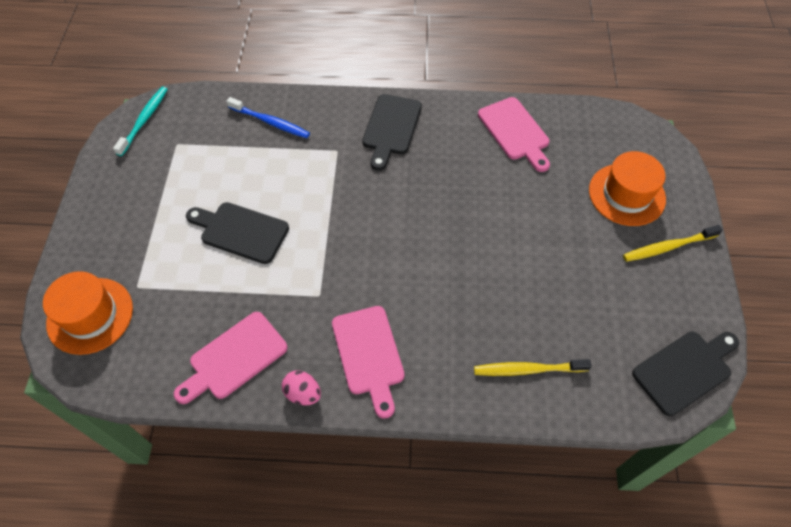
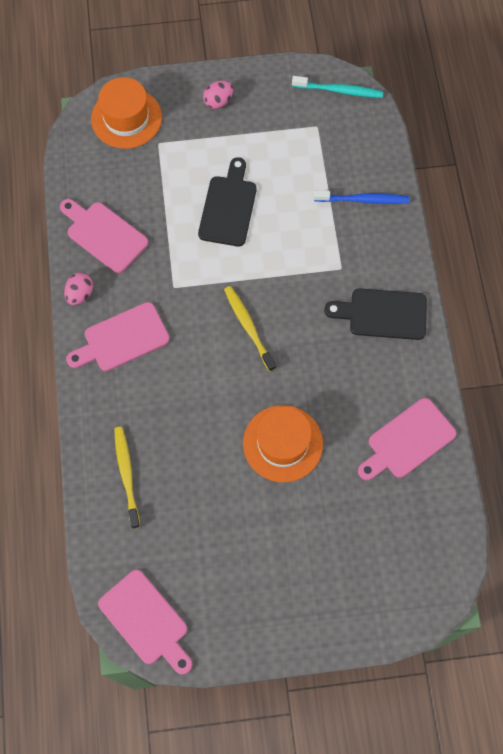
camera: 80 degrees right, 10 degrees up
blue toothbrush [227,97,310,138] -> blue toothbrush turned 105 degrees counterclockwise [314,191,409,204]
orange hat [589,151,666,226] -> orange hat moved to [243,405,323,482]
yellow toothbrush [623,225,723,262] -> yellow toothbrush moved to [224,286,276,372]
black cutting board [632,332,739,416] -> pink cutting board [98,570,192,675]
none -> pink egg [203,80,233,109]

